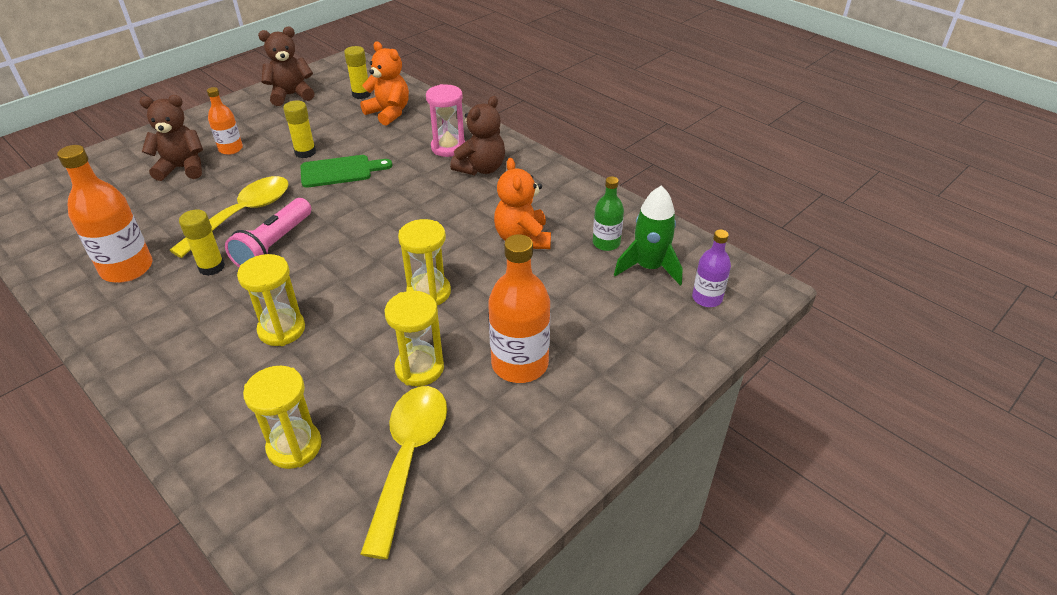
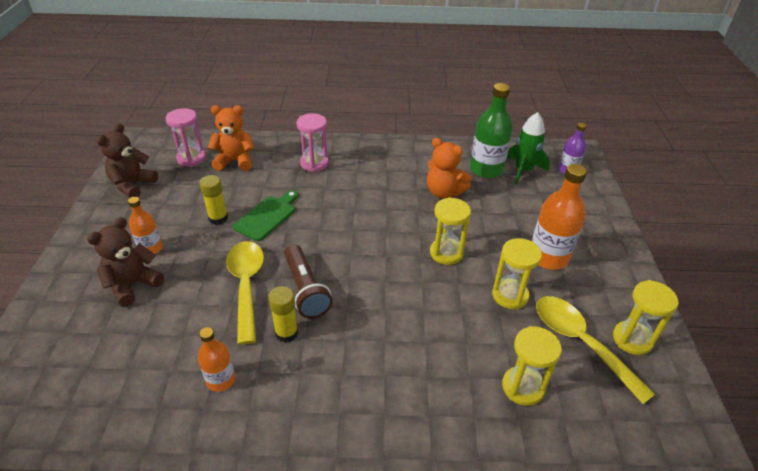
camera: 45 degrees left, 0 degrees up
orange bottle [57,145,152,283] -> orange bottle [198,327,235,392], size x0.58
pink flashlight [225,198,311,268] -> brown flashlight [284,244,333,318]
yellow hourglass [237,254,305,346] -> yellow hourglass moved to [613,280,679,355]
yellow glue stick [344,46,371,99] -> pink hourglass [165,108,206,167]
brown teddy bear [450,96,505,175] -> none
green bottle [593,176,624,251] -> green bottle [470,83,513,179], size x1.73

